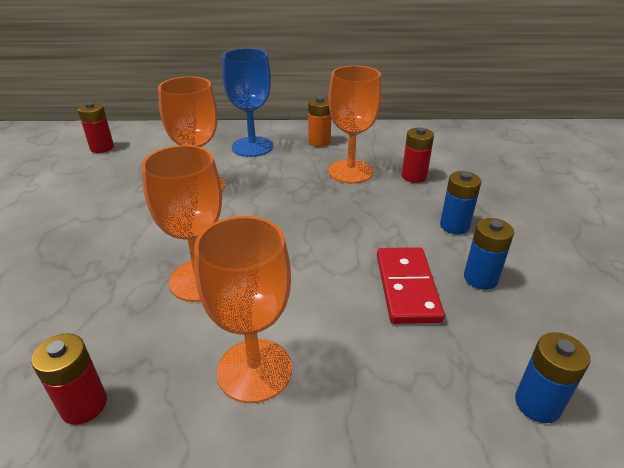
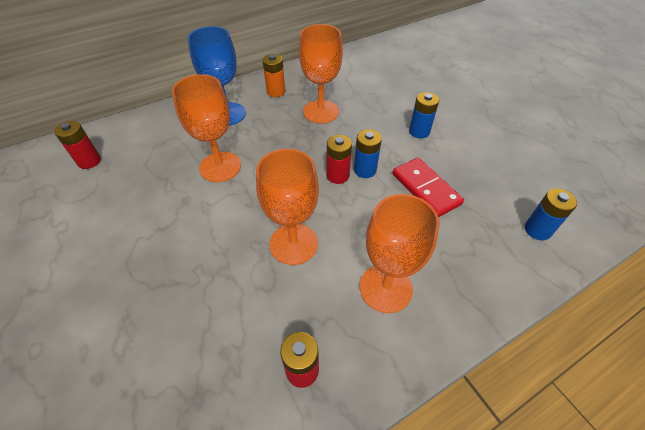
camera: 30 degrees left, 15 degrees up
red battery [402,128,434,183] -> red battery moved to [326,135,352,184]
blue battery [464,218,514,290] -> blue battery moved to [354,129,382,178]

